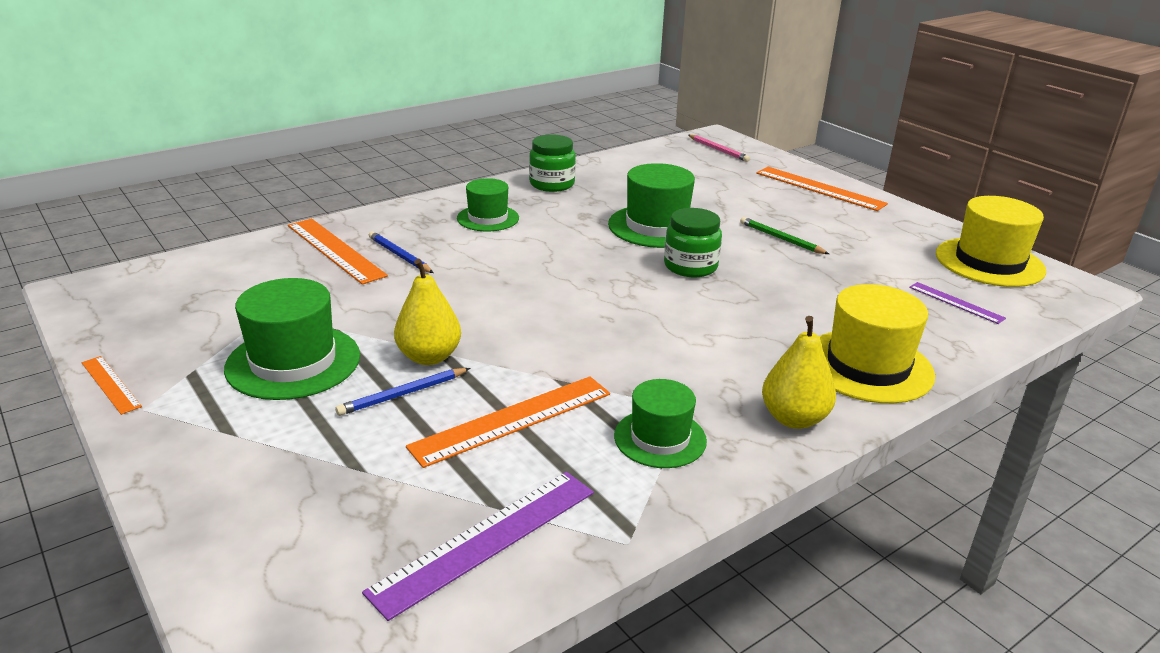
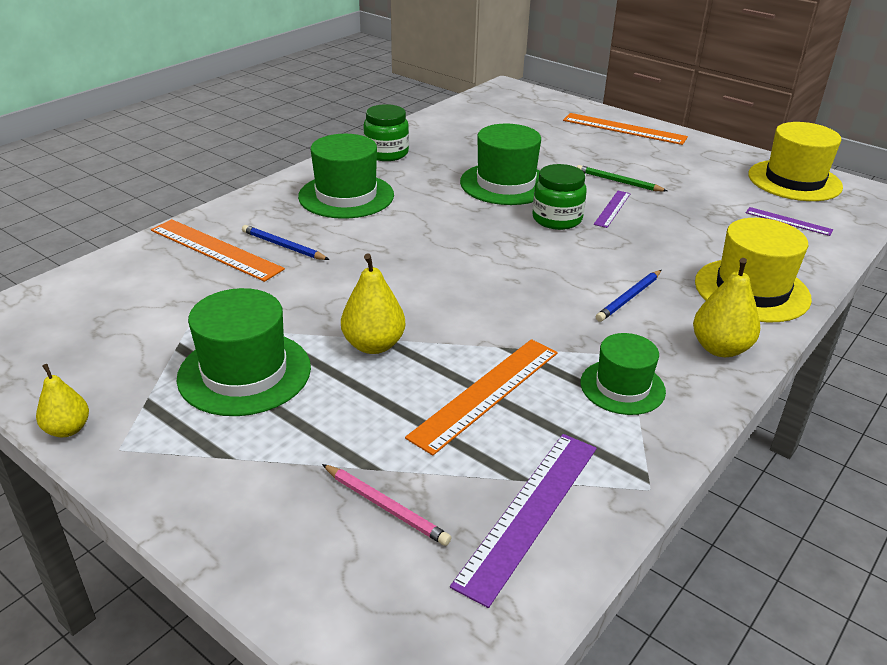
camera: 15 degrees left, 5 degrees up
orange ruler [82,356,142,415] -> yellow pear [36,364,89,437]
blue pencil [335,368,470,416] -> blue pencil moved to [596,270,662,322]
green hat [457,178,519,231] -> green hat [298,134,394,219], size x1.57
pink pencil [688,135,750,162] -> pink pencil moved to [322,464,451,546]
none -> purple ruler [594,191,631,228]

